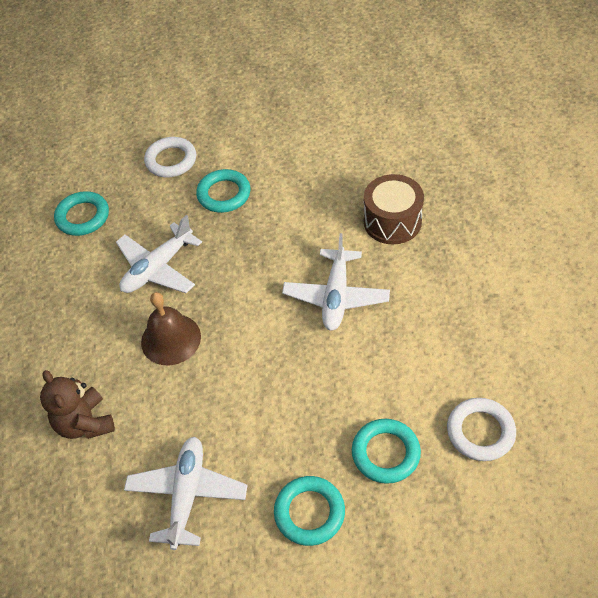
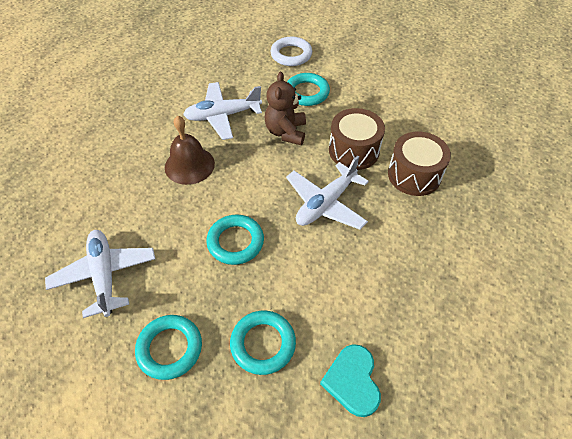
camera: 30 degrees right, 0 degrees up
brown teddy bear [40,370,115,439] -> brown teddy bear moved to [265,72,306,145]
turquoise ring [54,191,109,236] -> turquoise ring moved to [206,215,264,265]
white plane [124,437,247,550] -> white plane turned 60 degrees counterclockwise [45,230,155,318]
white ring [447,398,516,461] -> turquoise heart [320,344,381,417]
none -> brown drum [329,108,385,170]

